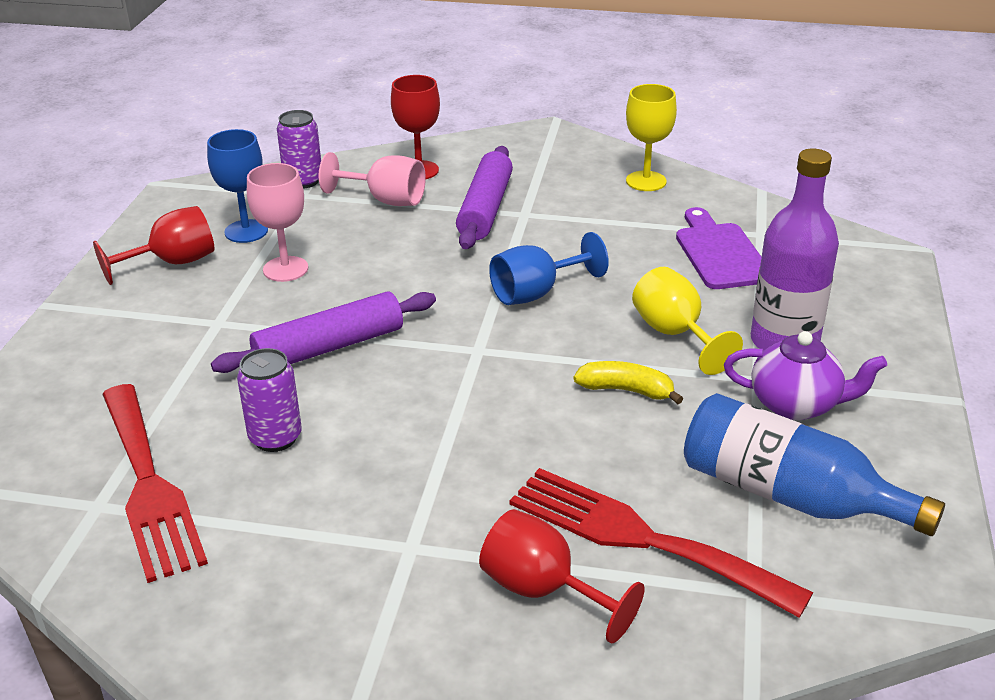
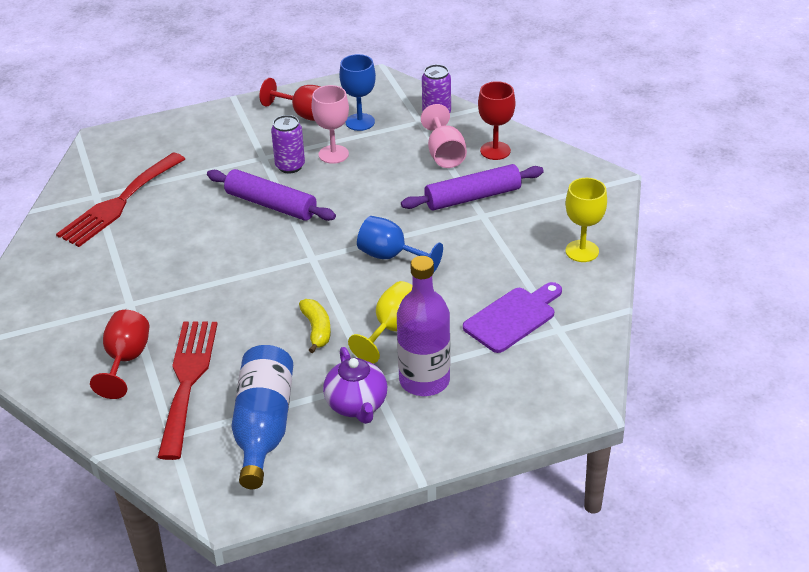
camera: 60 degrees right, 5 degrees up
purple can [237,348,302,452] -> purple can moved to [271,115,305,174]

